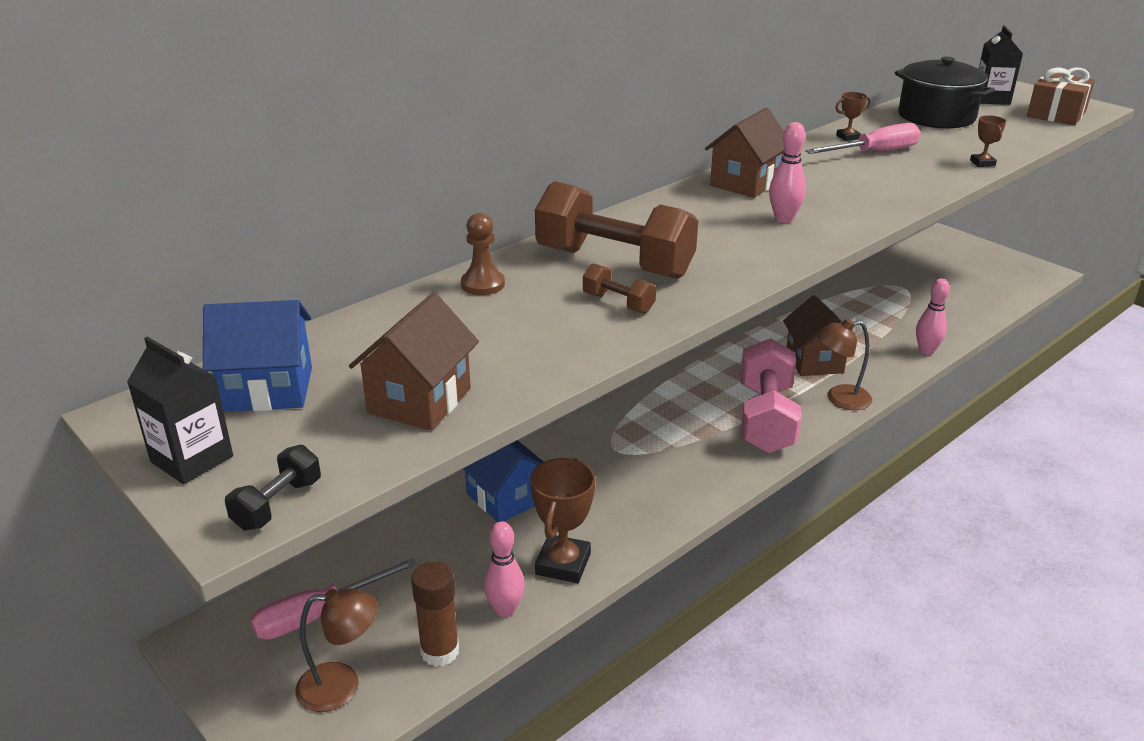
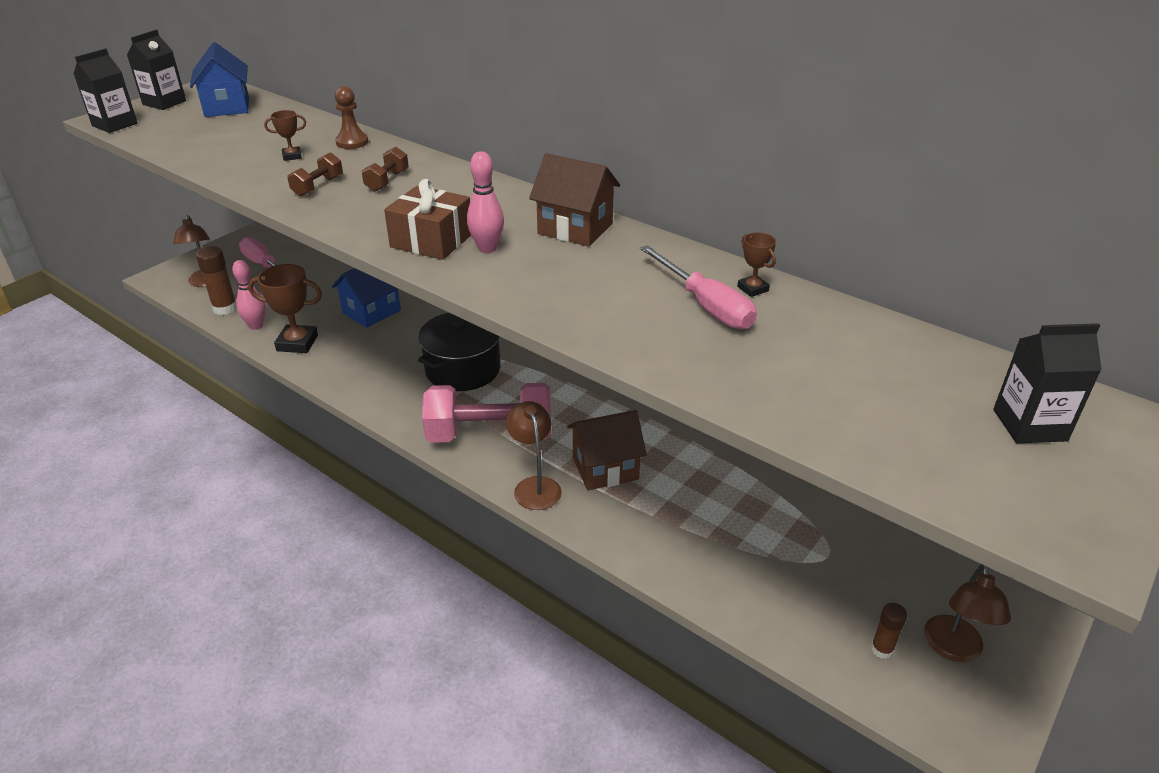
camera: 80 degrees right, 5 degrees up
black dumbbell [225,445,321,531] -> black carton [74,48,138,133]
brown house [349,293,479,431] -> none
brown dumbbell [535,181,698,279] -> brown dumbbell [362,147,409,191], size x0.44
black pot [895,57,995,129] -> black pot moved to [418,313,501,391]
pink bowling pin [916,279,950,355] -> none
brown trophy [970,115,1006,167] -> brown trophy moved to [264,110,306,161]
brown gift [1027,68,1095,125] -> brown gift moved to [384,179,471,260]
none -> brown glue stick [871,603,907,659]
none -> brown lamp [924,564,1011,662]

